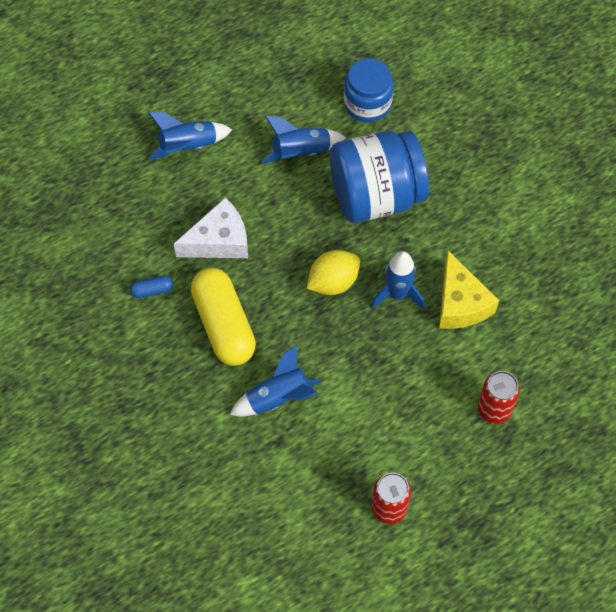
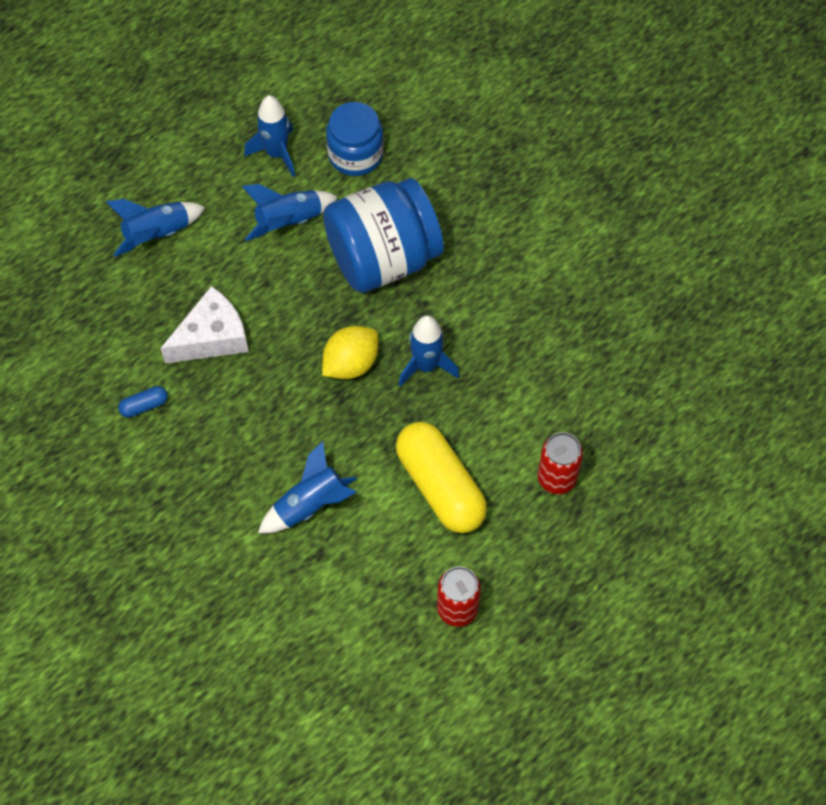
camera: 10 degrees left, 0 degrees up
yellow capsule [191,268,256,366] -> yellow capsule moved to [396,422,487,533]
yellow cheese [439,251,499,329] -> none
none -> blue rocket [244,95,295,177]

